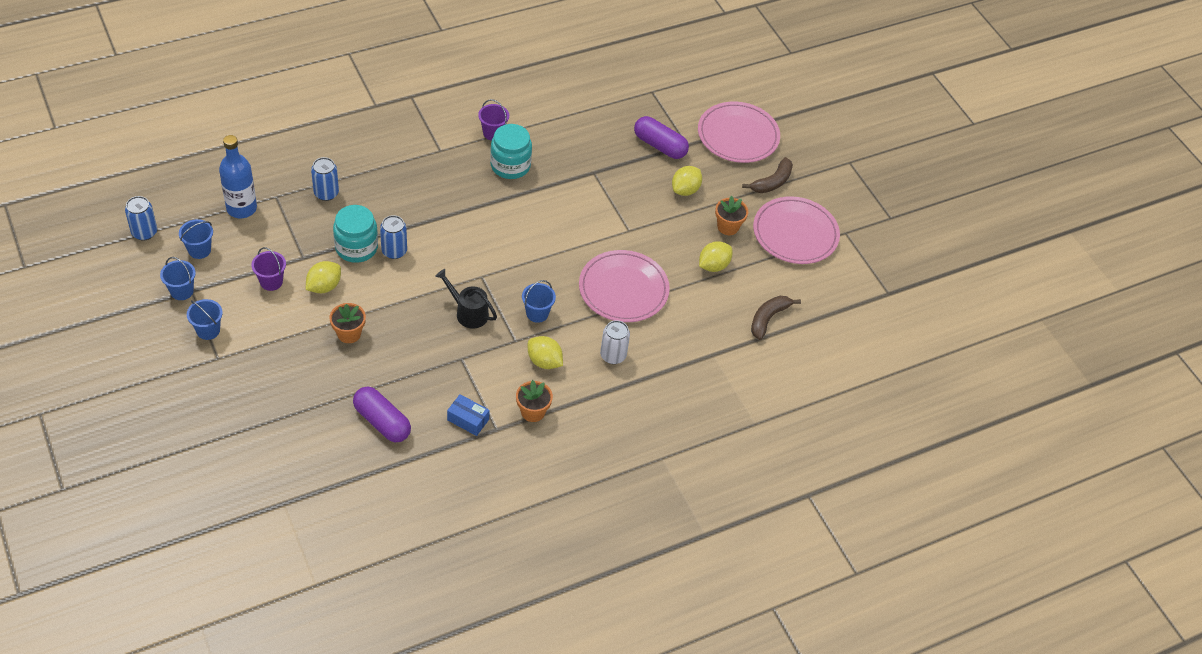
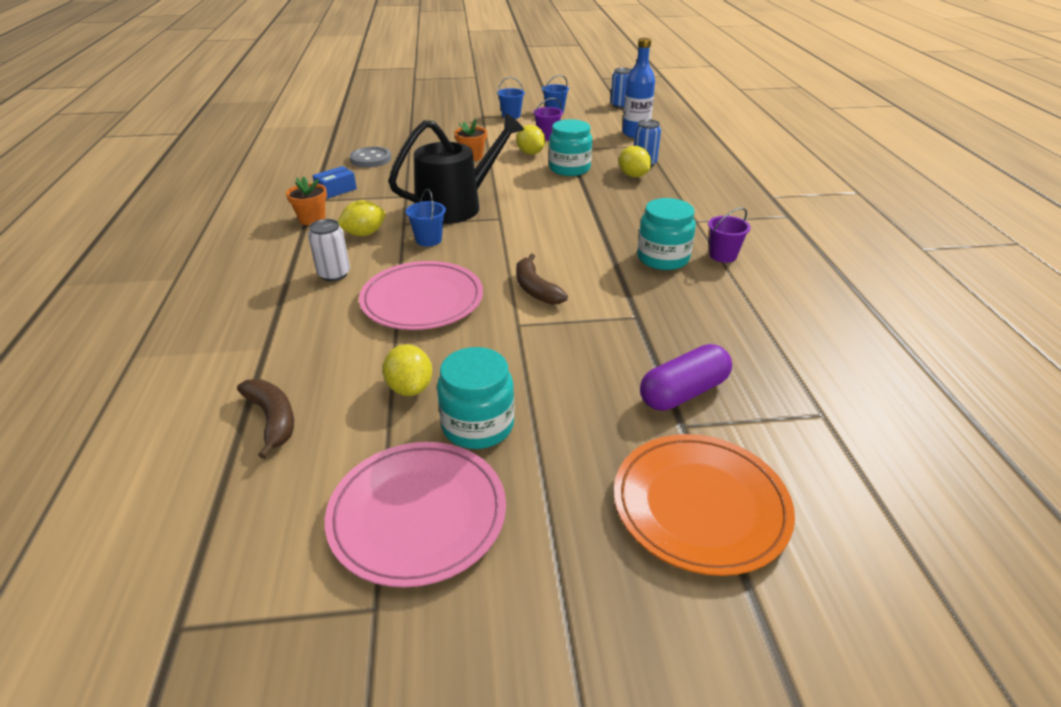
camera: 115 degrees right, 15 degrees down
blue bucket [179,219,213,259] -> none
purple capsule [353,387,411,442] -> grey button [350,147,391,168]
blue can [380,215,407,259] -> none
black watering can [435,269,497,329] -> black watering can [388,113,524,224], size x1.86
yellow lemon [672,166,702,196] -> yellow lemon moved to [619,146,651,177]
pink plate [698,102,780,163] -> orange plate [614,434,795,576]
orange flower pot [715,195,748,235] -> turquoise jar [437,347,515,449]
brown banana [742,157,793,193] -> brown banana moved to [516,254,568,305]

